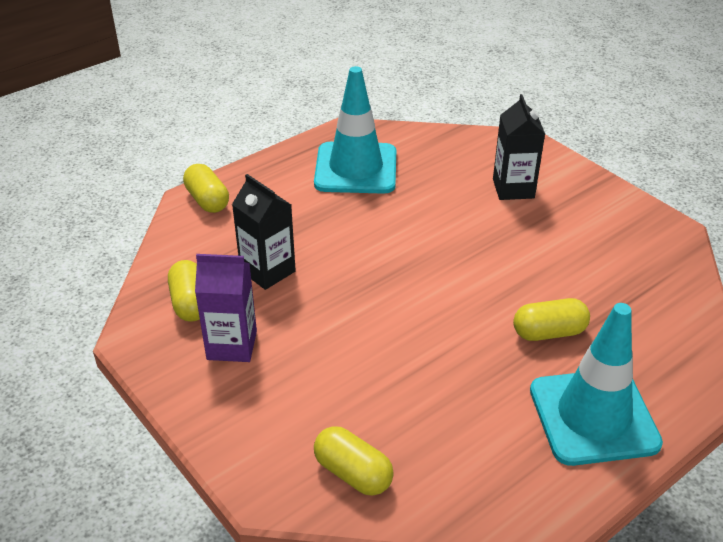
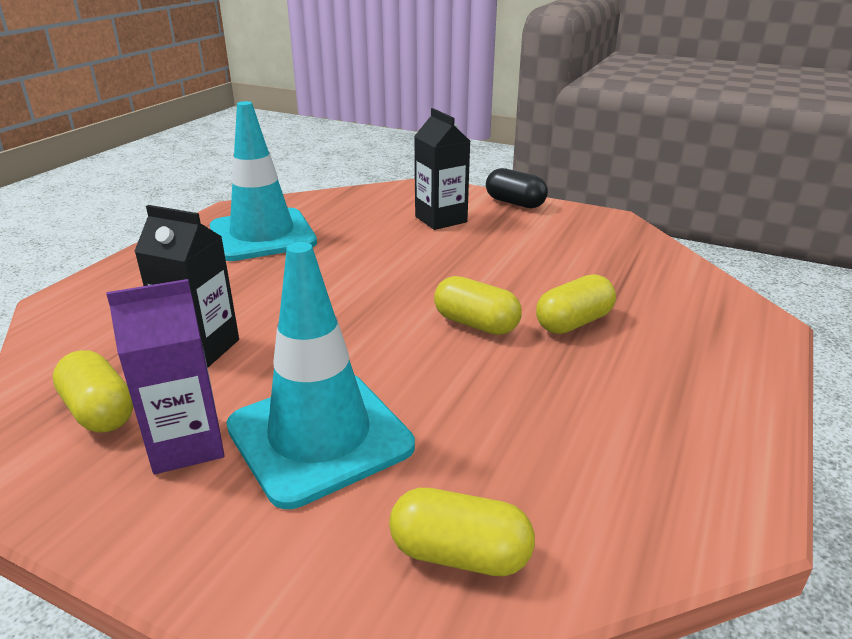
camera: 25 degrees left, 10 degrees down
yellow capsule [183,164,229,213] -> yellow capsule moved to [434,276,522,335]
turquoise traffic cone [530,303,663,466] -> turquoise traffic cone moved to [226,242,415,509]
none -> black capsule [486,168,548,208]

